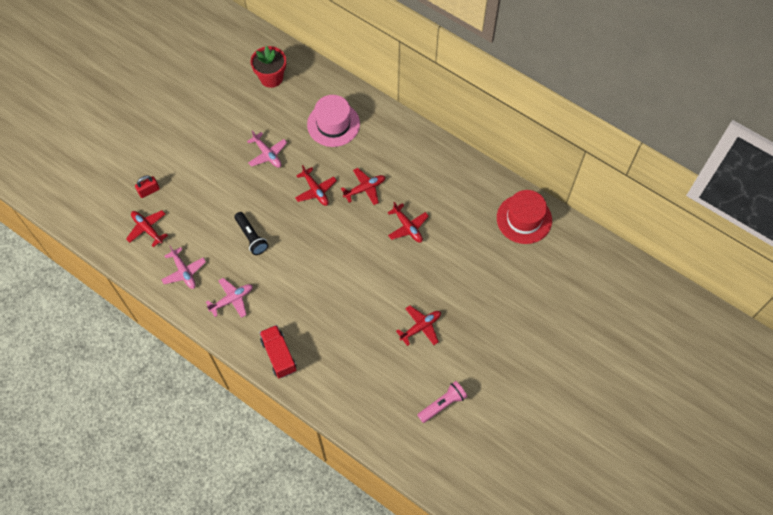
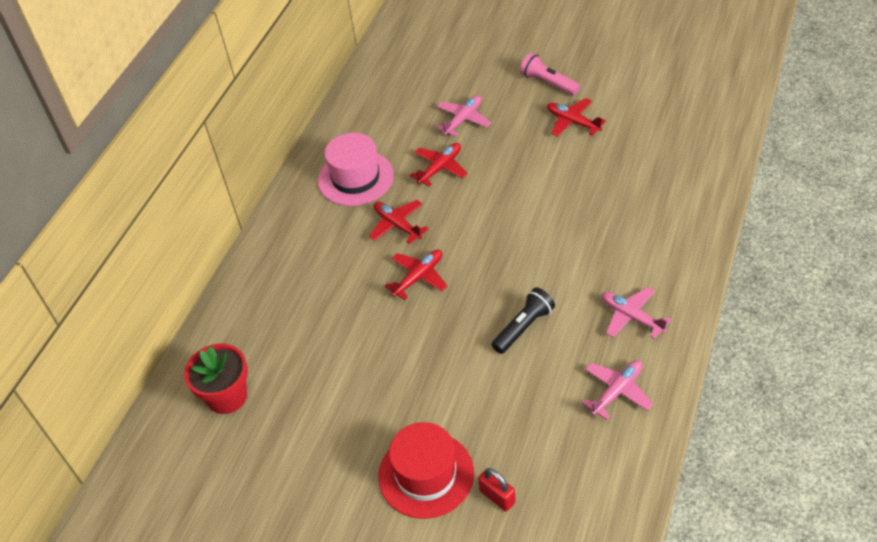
camera: 100 degrees left, 15 degrees down
red plane [126,210,168,247] -> none
pink plane [247,130,287,168] -> pink plane moved to [436,95,491,137]
red truck [259,325,297,378] -> none
pink hat [307,95,360,147] -> pink hat moved to [318,133,394,206]
pink flashlight [417,381,467,423] -> pink flashlight moved to [520,53,580,95]
red hat [497,190,552,244] -> red hat moved to [378,422,474,519]

